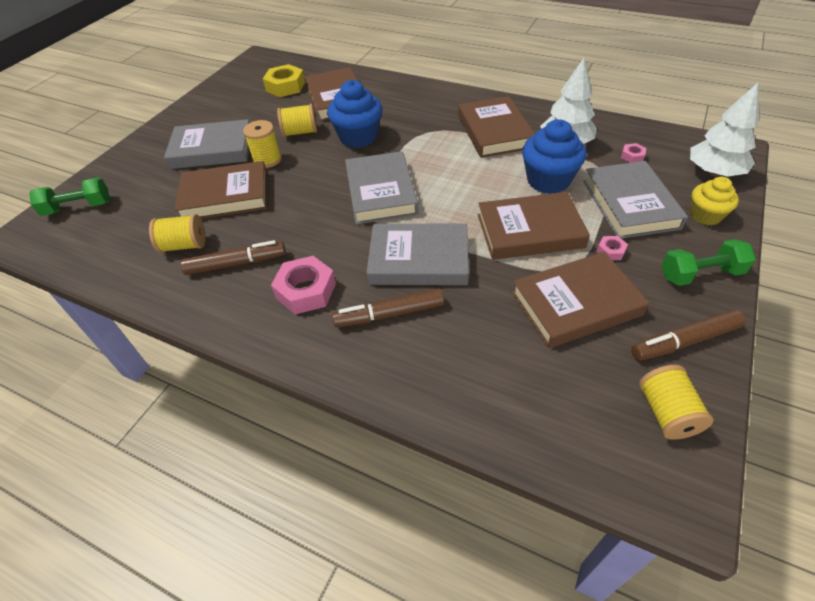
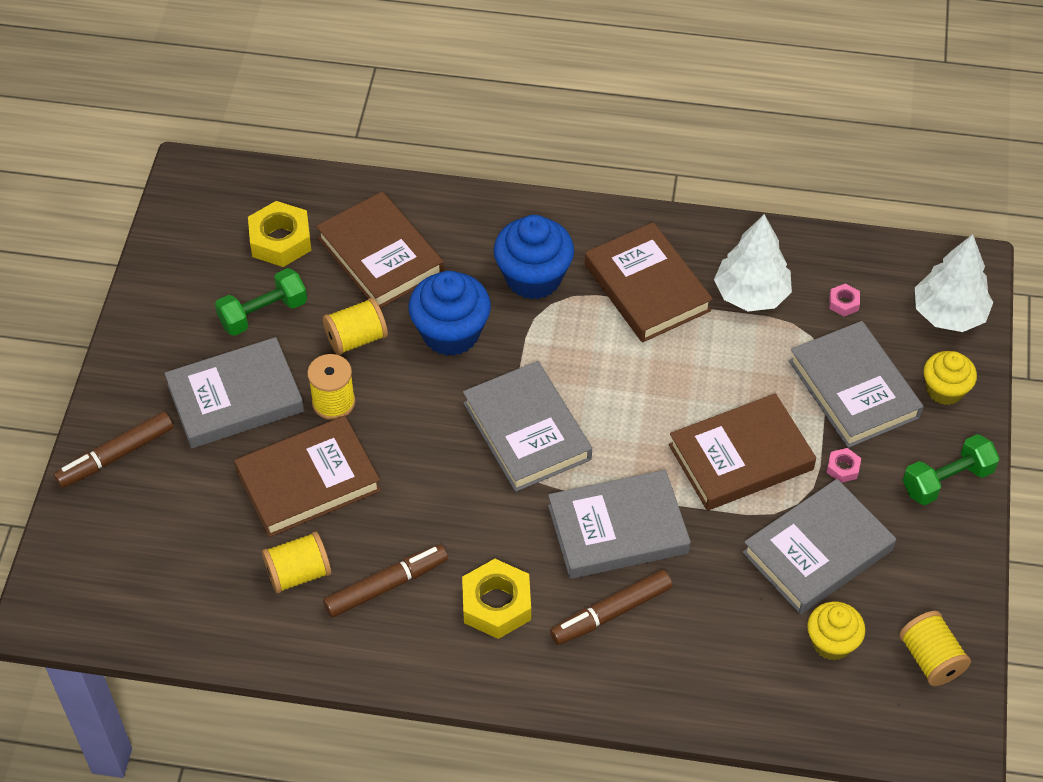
camera: 20 degrees left, 5 degrees up
green dumbbell [29,177,110,216] -> green dumbbell moved to [215,268,307,336]
pink nut [271,256,336,314] -> yellow nut [462,559,531,639]
brown book [511,252,649,348] -> grey book [742,479,896,615]
blue cupcake [522,119,586,194] -> blue cupcake moved to [494,215,574,299]
brown marker [631,309,745,361] -> brown marker moved to [54,412,173,488]
none -> yellow cupcake [807,602,866,661]

